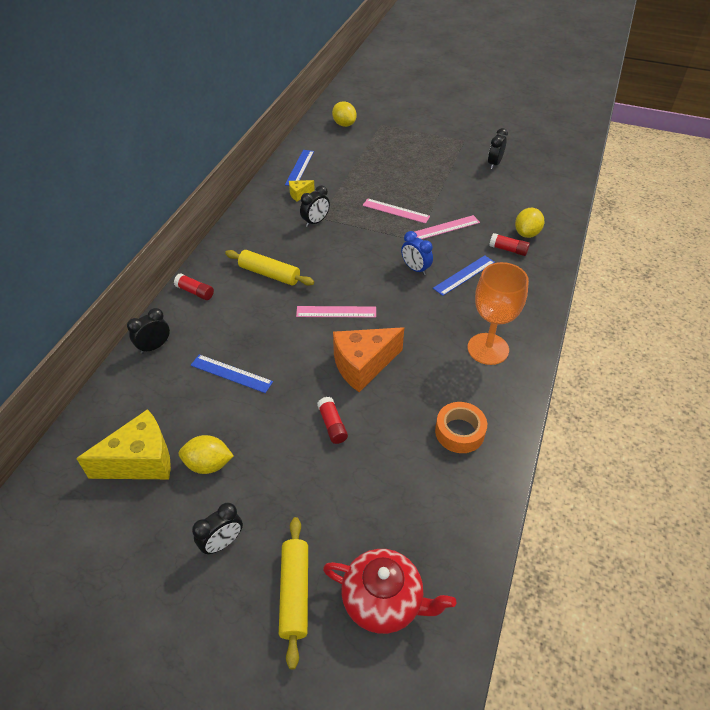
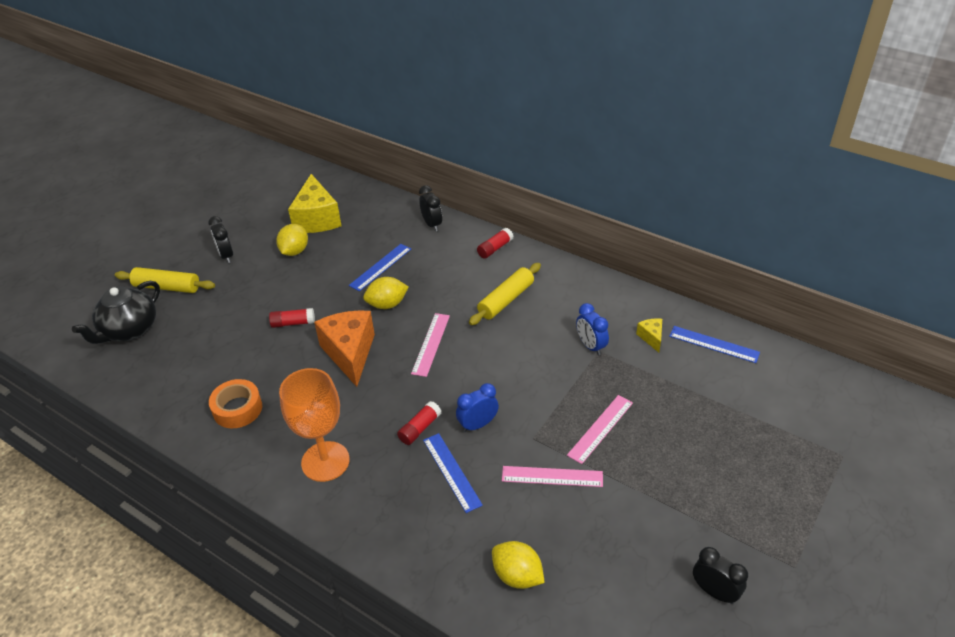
camera: 105 degrees right, 5 degrees down
black clock [300,185,330,227] -> blue clock [576,303,609,355]
red teapot [323,549,456,634] -> black teapot [72,281,160,344]
yellow lemon [332,101,357,127] -> yellow lemon moved to [363,277,409,309]
pink ruler [414,215,480,239] -> pink ruler turned 75 degrees counterclockwise [502,466,603,487]
red glue stick [489,233,530,256] -> red glue stick moved to [397,401,441,445]

